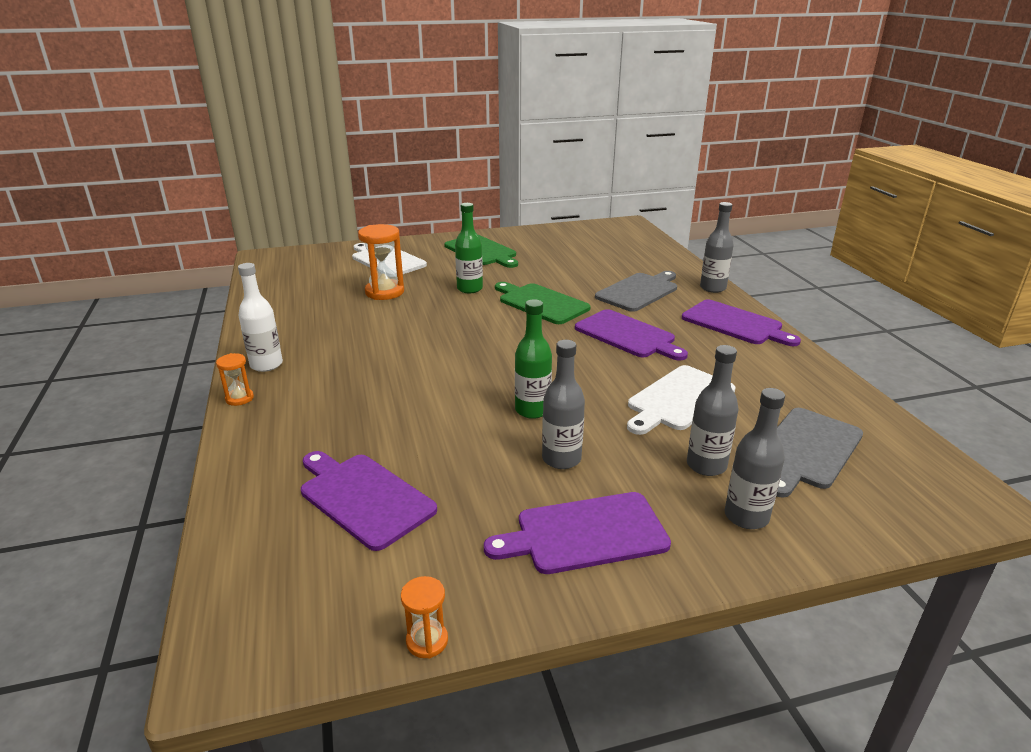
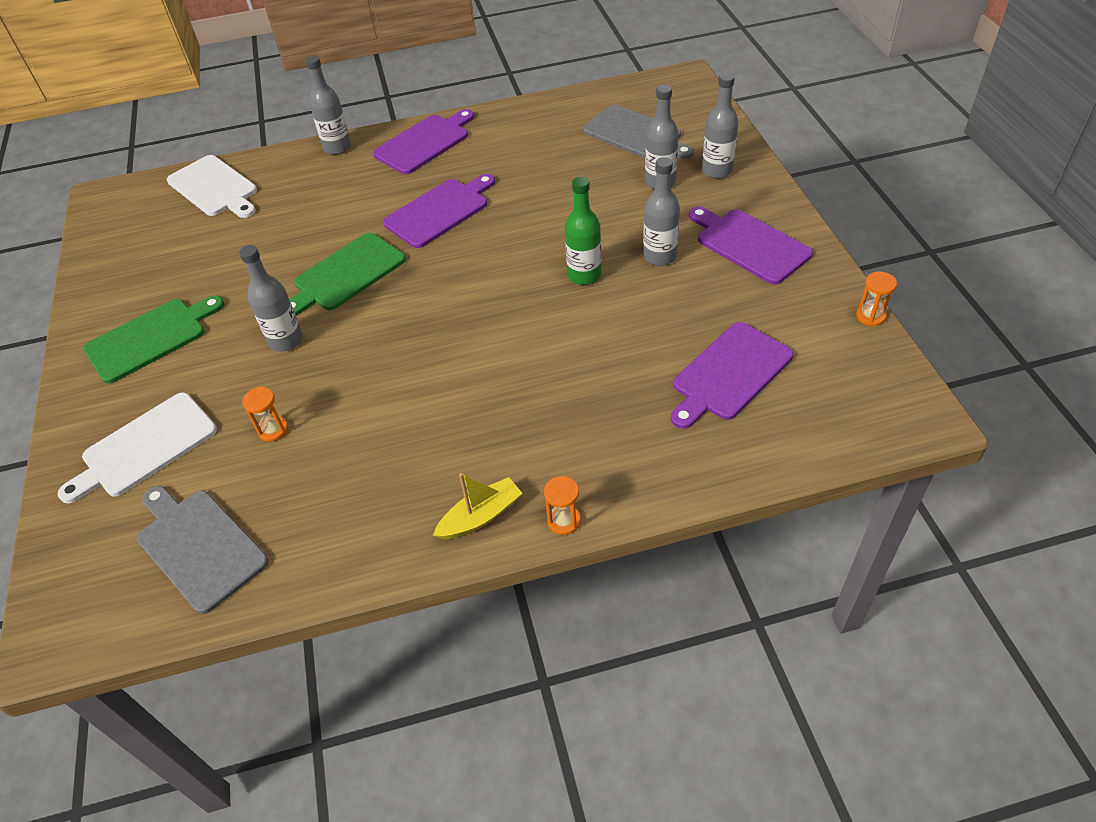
camera: 85 degrees left, 20 degrees up
white bottle [238,263,283,372] -> yellow boat [433,473,523,539]
orange hourglass [358,224,404,300] -> orange hourglass [242,387,288,442], size x0.53
green bottle [455,203,483,293] -> grey bottle [239,245,303,352]
purple cutting board [484,492,671,574] -> purple cutting board turned 150 degrees clockwise [689,206,813,284]
grey cutting board [595,271,677,312] -> grey cutting board moved to [137,486,269,614]
white cutting board [627,365,736,435] -> white cutting board moved to [167,155,257,218]

